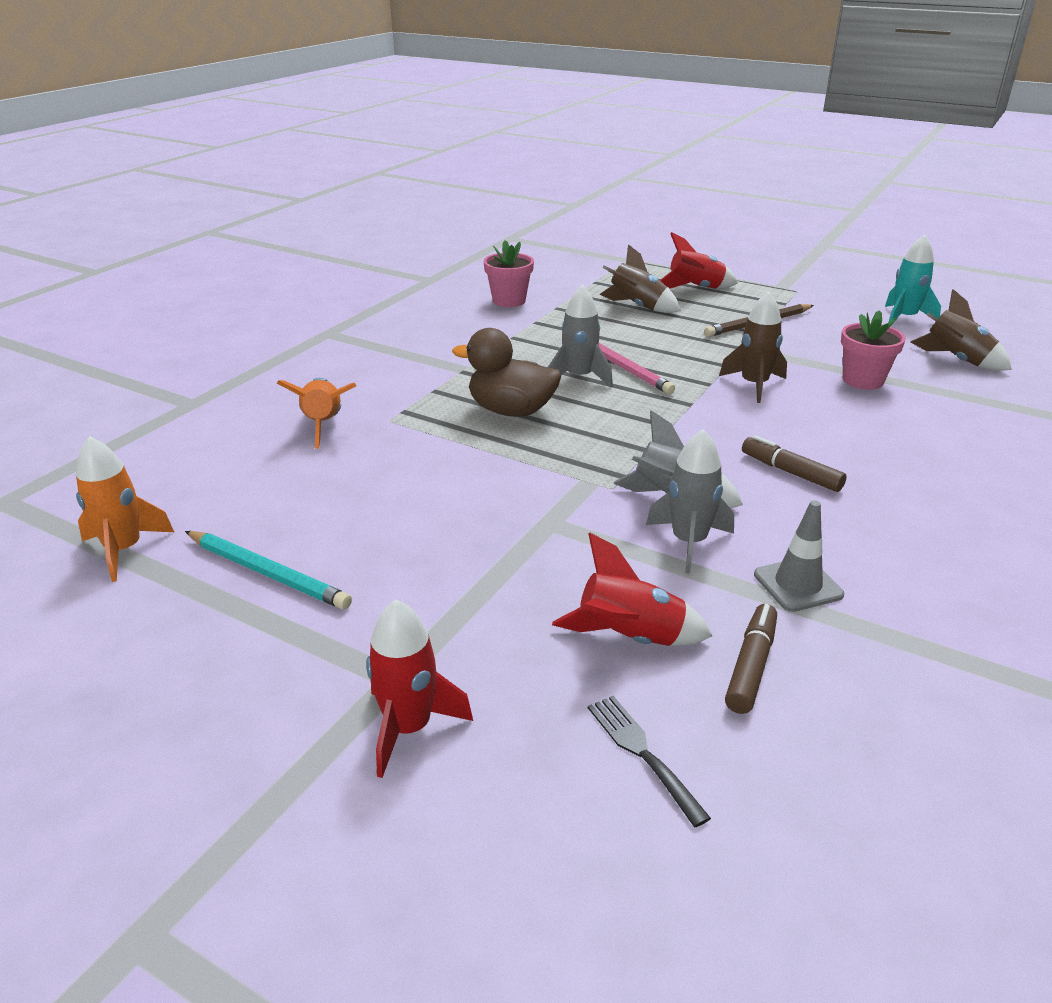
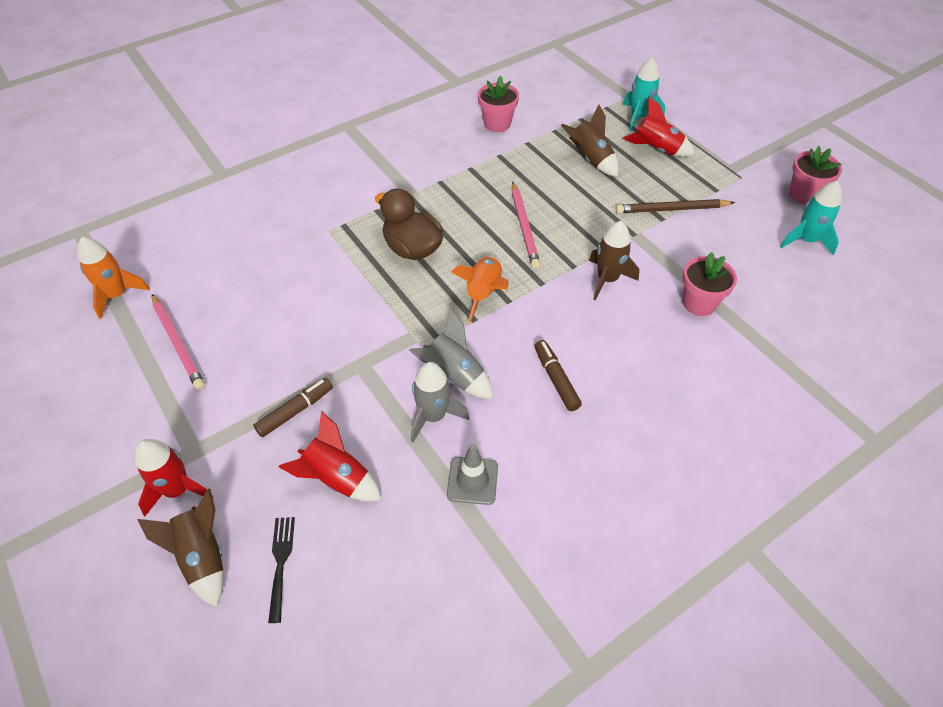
camera: 25 degrees right, 20 degrees up
turquoise pencil [185,531,352,609] -> pink pencil [152,294,205,390]
orange rocket [277,378,356,449] -> orange rocket moved to [451,256,509,322]
grey rocket [548,285,613,387] -> none
brown marker [725,604,777,714] -> brown marker moved to [253,378,333,437]
brown rocket [910,289,1012,371] -> brown rocket moved to [137,489,224,607]
none -> turquoise rocket [623,57,665,132]
none -> pink flower pot [789,146,842,204]

